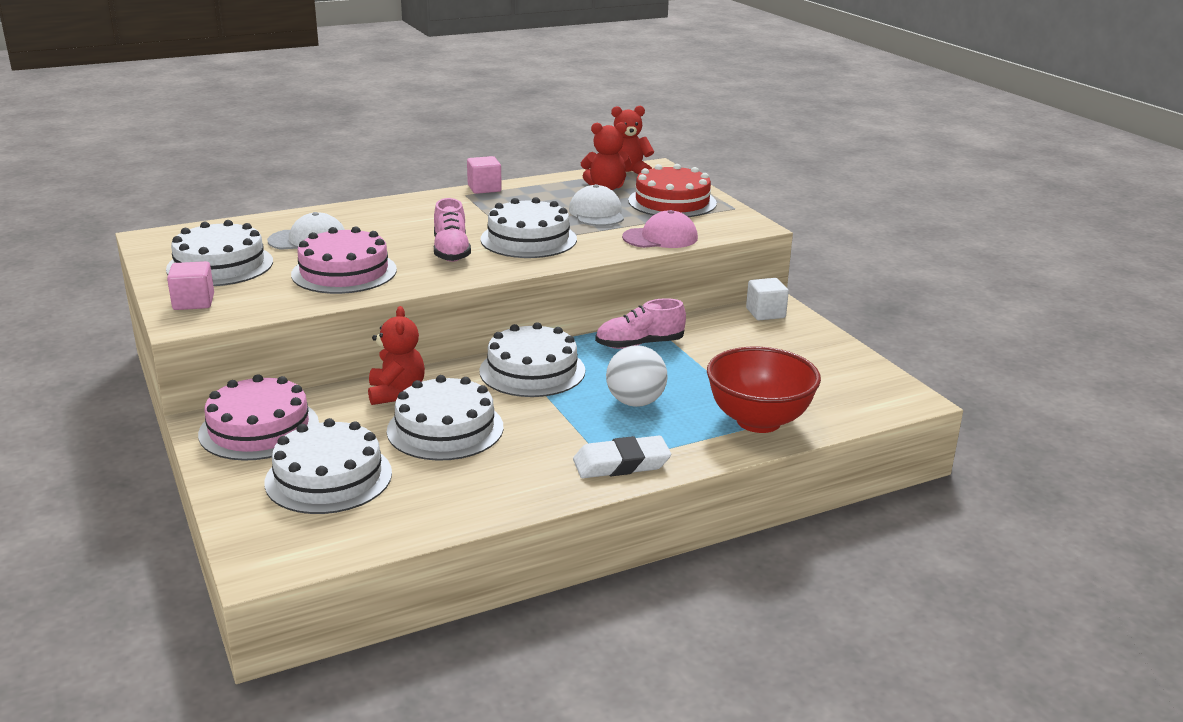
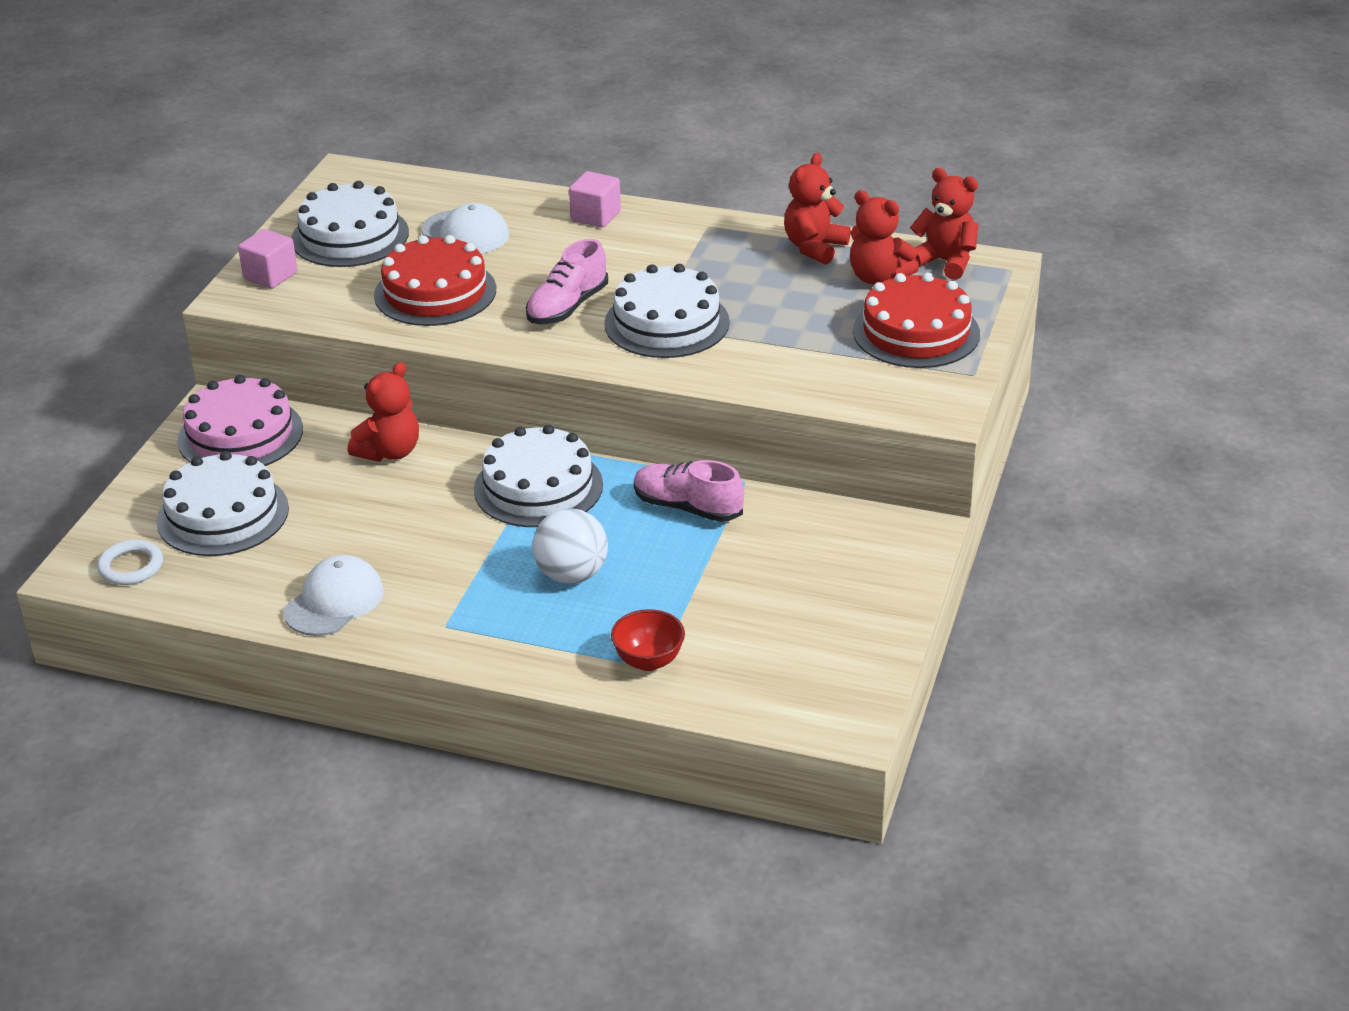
camera: 45 degrees right, 10 degrees up
pink cake [291,226,397,294] -> red cake [374,235,496,326]
white cake [387,375,504,461] -> none
pink cube [467,156,502,194] -> pink cube moved to [569,171,621,227]
white cap [569,184,624,226] -> white cap moved to [283,555,384,636]
white eraser [573,436,671,478] -> none
pink cap [622,210,698,248] -> none
red bowl [707,347,821,433] -> red bowl [611,609,685,671], size x0.53
white cube [746,278,789,320] -> none
none -> white ring [97,540,163,585]
none -> red teddy bear [784,153,851,265]

